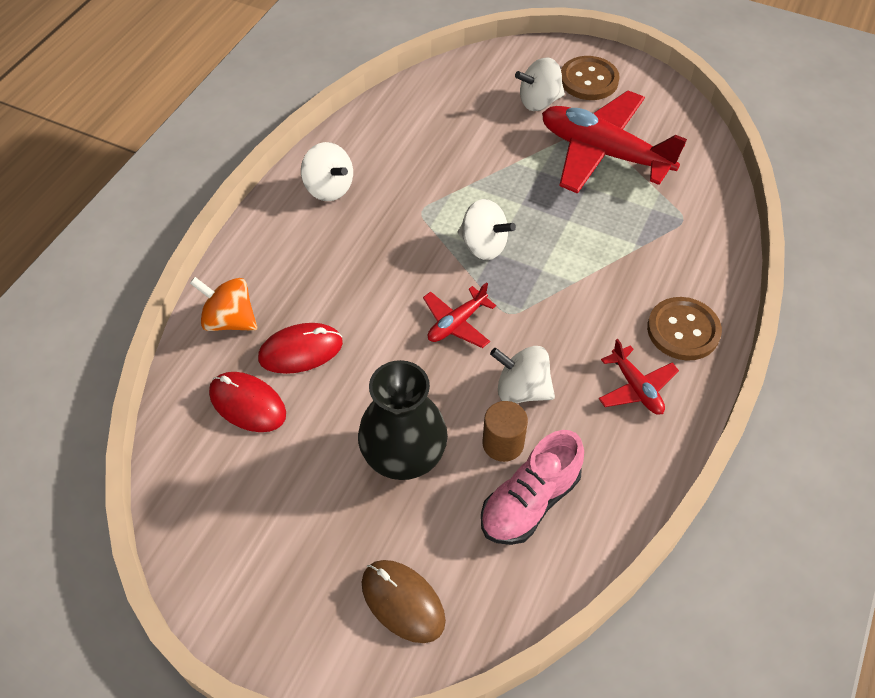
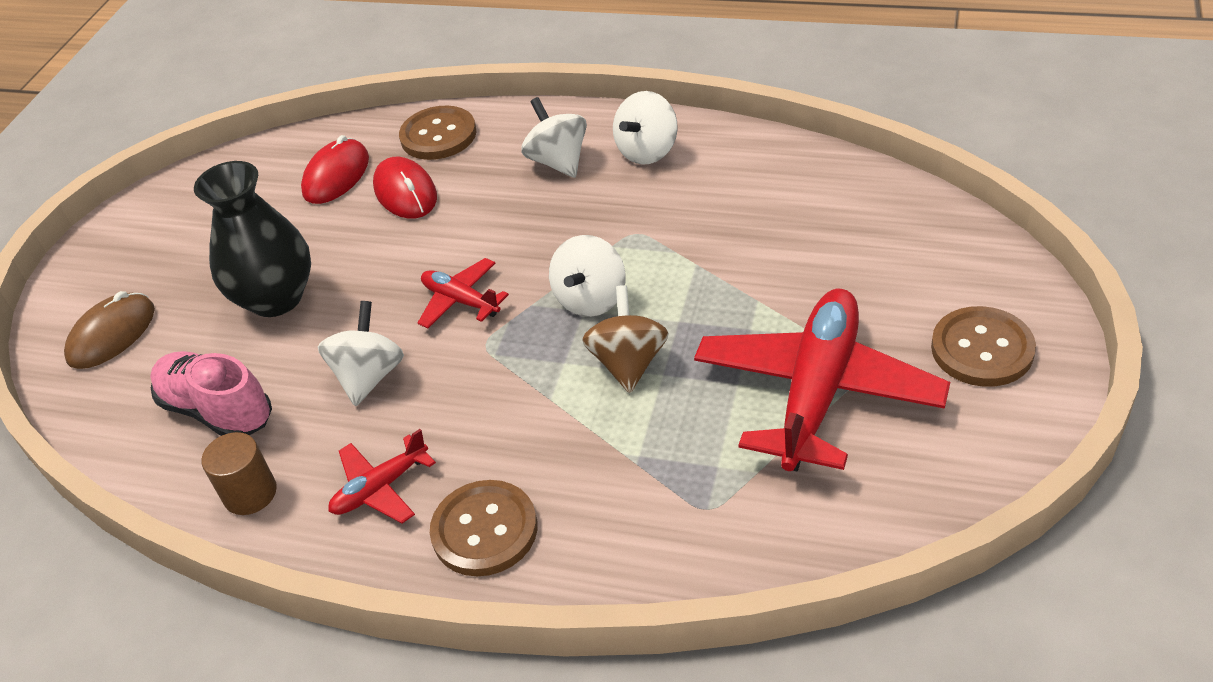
camera: 85 degrees right, 10 degrees down
orange spinning top [190,277,257,331] -> brown button [399,106,476,160]
brown cylinder [482,401,528,462] -> brown cylinder moved to [202,432,277,515]
white spinning top [515,57,565,111] -> white spinning top moved to [521,97,587,178]
none -> brown spinning top [582,285,669,393]

